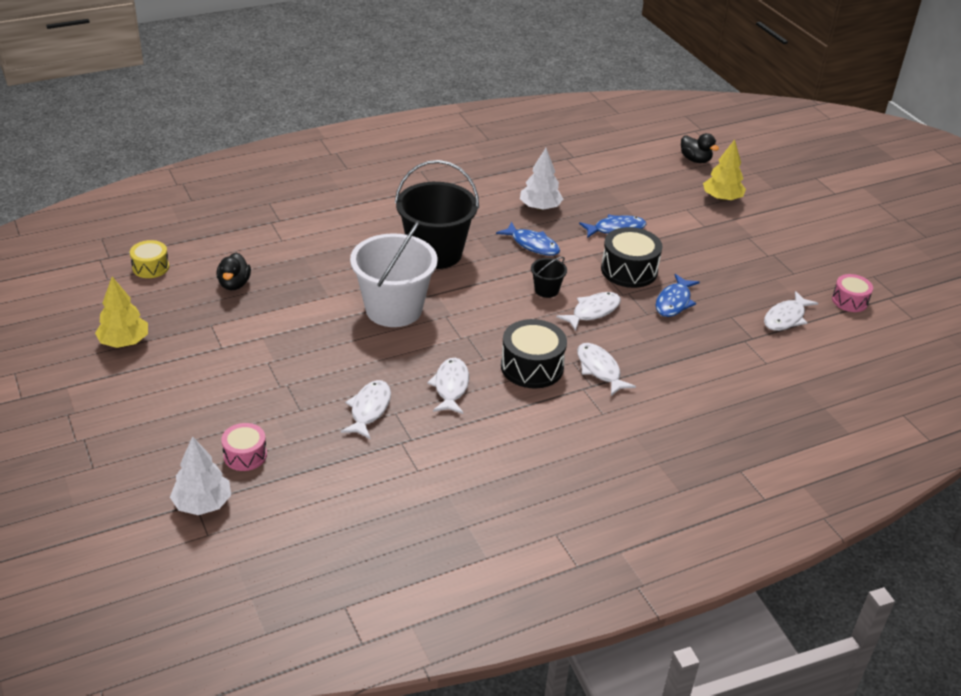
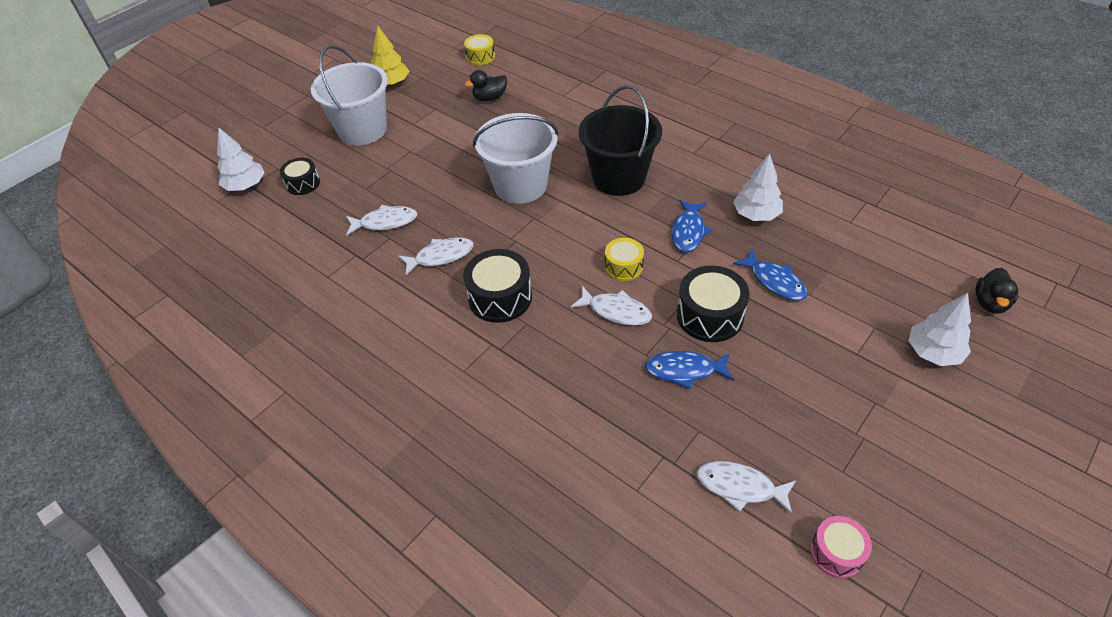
camera: 70 degrees right, 10 degrees up
pink drum [221,423,267,471] -> black drum [280,158,320,195]
black bucket [531,257,567,298] -> yellow drum [605,238,644,281]
white fish [577,343,636,396] -> none
yellow tree [703,139,746,201] -> white tree [909,293,971,366]
none -> white bucket [311,45,388,146]

